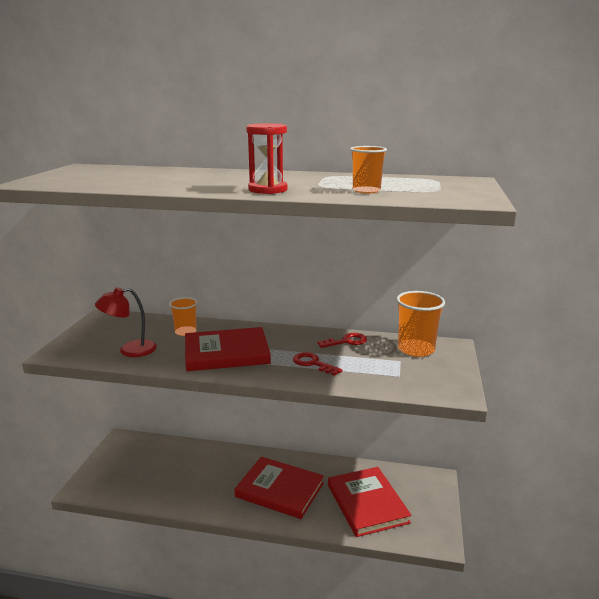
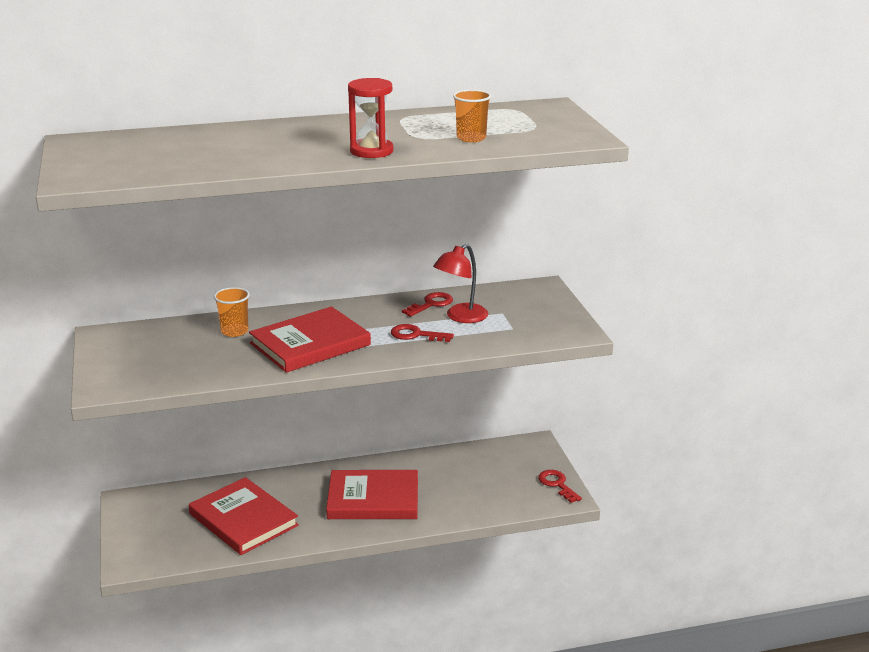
camera: 25 degrees left, 5 degrees up
red lamp [95,287,157,357] -> red lamp moved to [433,244,488,323]
red book [328,467,412,537] -> red book moved to [189,477,299,555]
orange cup [396,291,445,357] -> none
none -> red key [538,470,582,503]

